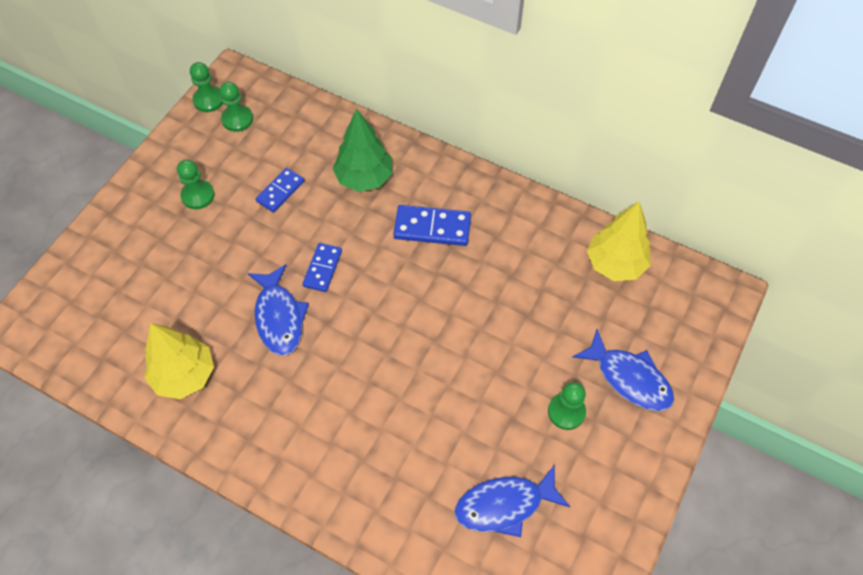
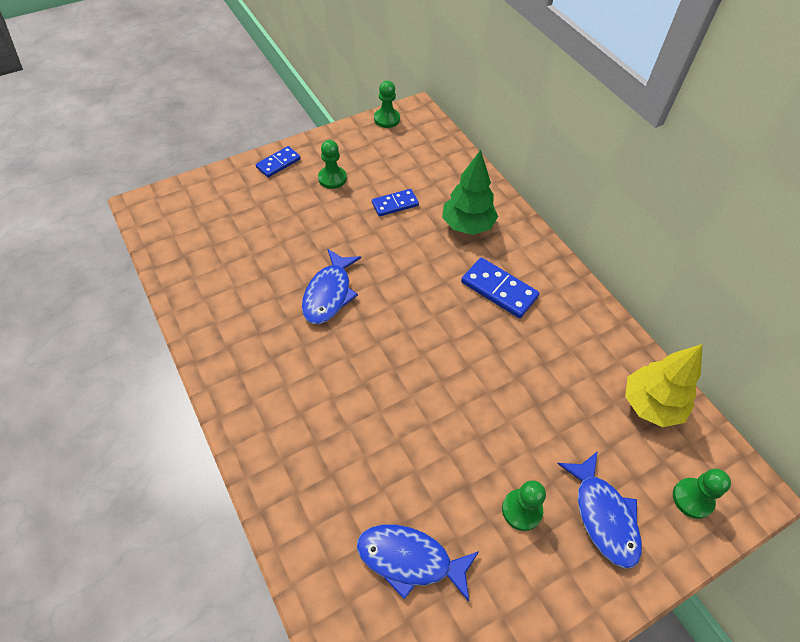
camera: 30 degrees right, 5 degrees down
yellow tree [145,323,214,399] -> none
green pawn [219,82,253,132] -> green pawn moved to [673,469,731,519]
blue domino [302,243,342,292] -> blue domino moved to [256,146,301,178]

